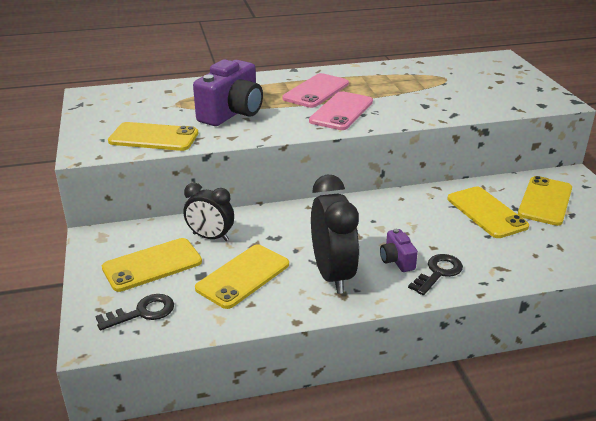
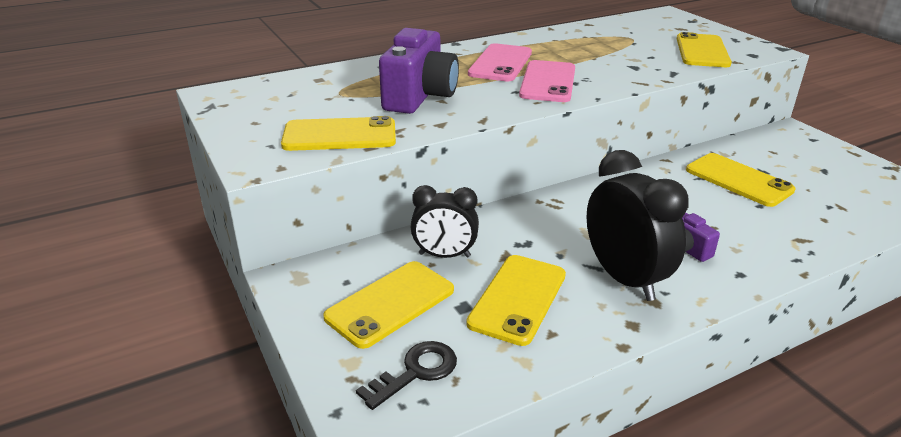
camera: 15 degrees left, 0 degrees up
black key [408,254,463,295] -> none
yellow phone [518,176,572,226] -> yellow phone moved to [677,32,732,67]

